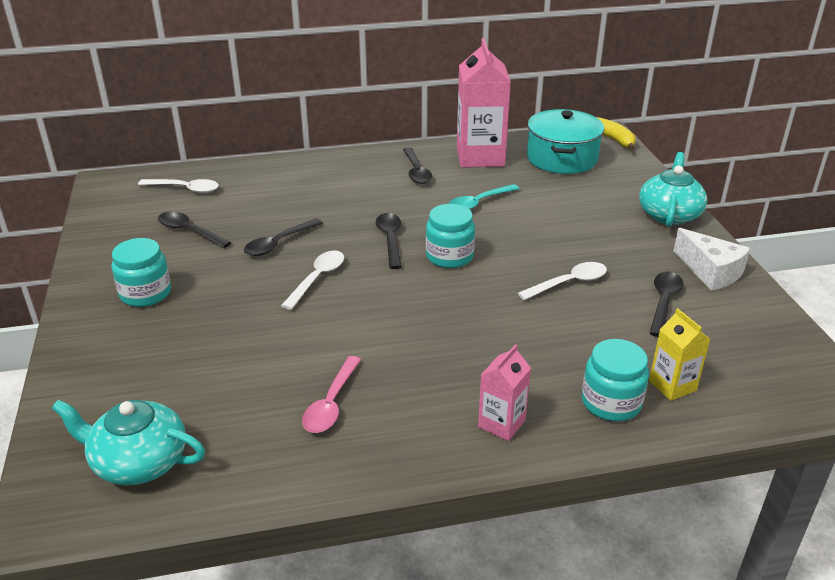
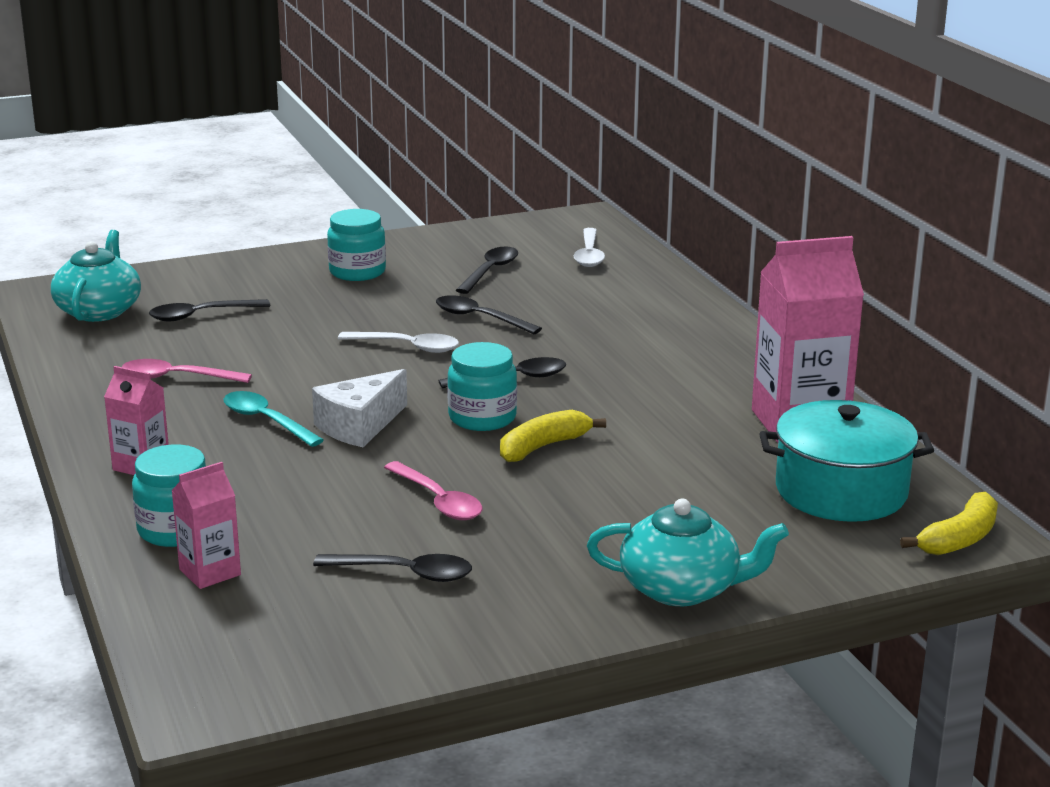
camera: 80 degrees right, 10 degrees down
black spoon [403,148,432,184] -> black spoon moved to [149,299,270,321]
turquoise spoon [449,184,520,210] -> turquoise spoon moved to [224,391,324,447]
white spoon [518,262,607,300] -> pink spoon [384,461,482,520]
yellow carton [649,308,710,401] -> pink carton [171,462,241,589]
white cheese [673,228,750,291] -> white cheese moved to [312,369,407,447]
none -> yellow banana [500,410,606,462]

